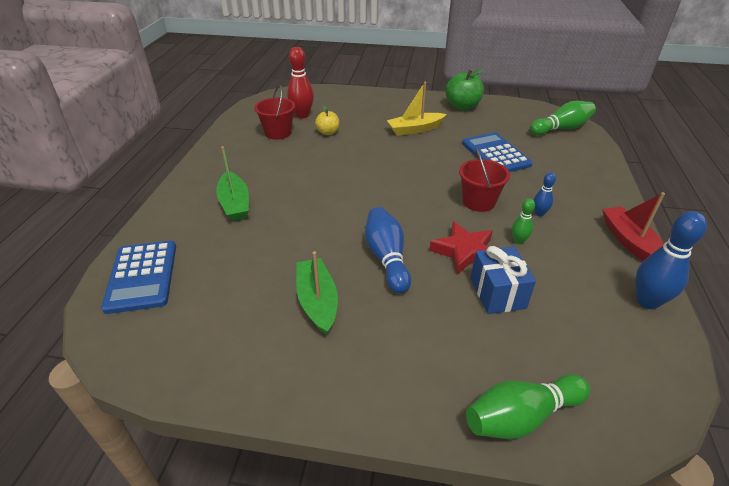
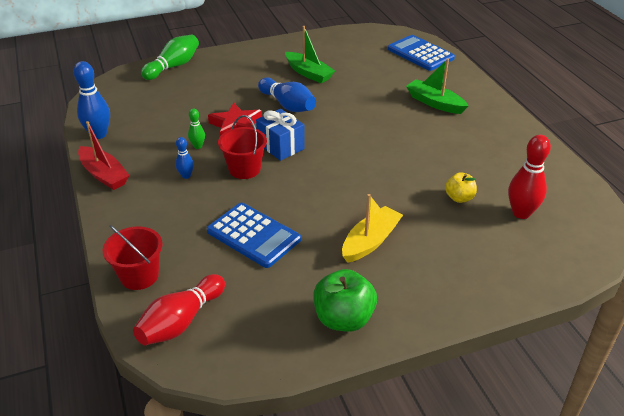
camera: 150 degrees right, 0 degrees up
red bucket [254,85,295,140] -> red bucket moved to [103,225,162,290]
blue gift [470,246,536,314] -> blue gift moved to [256,109,305,161]
green bowling pin [530,101,596,136] -> red bowling pin [133,274,225,345]

